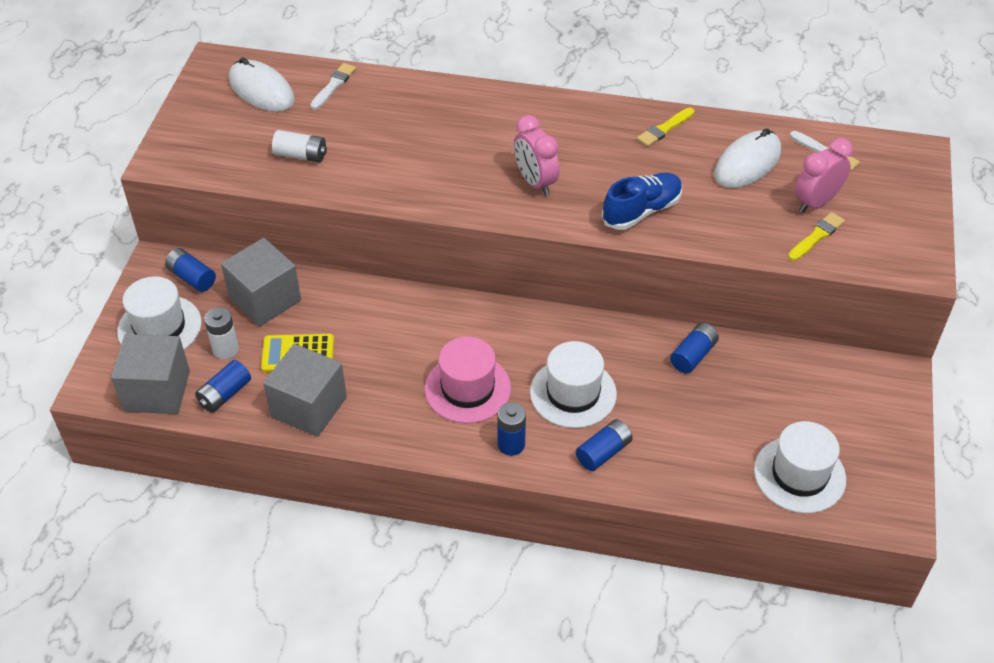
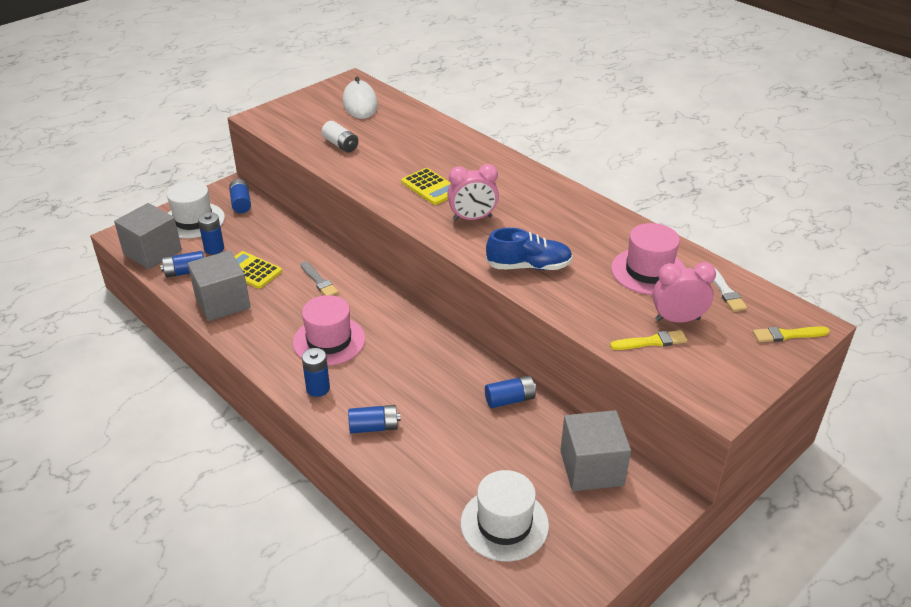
camera: 35 degrees right, 10 degrees down
white battery [204,307,239,359] -> blue battery [198,212,224,255]
grey cube [221,238,301,327] -> grey cube moved to [560,410,631,491]
white brush [310,63,356,110] -> none
pink clock [514,115,560,196] -> pink clock turned 105 degrees counterclockwise [447,164,499,221]
white hat [530,341,617,428] -> none
yellow brush [637,107,695,147] -> yellow brush moved to [753,326,830,342]
white mouse [714,128,781,188] -> pink hat [611,223,685,295]
none -> grey brush [301,262,338,296]
none -> yellow calculator [401,168,451,205]

